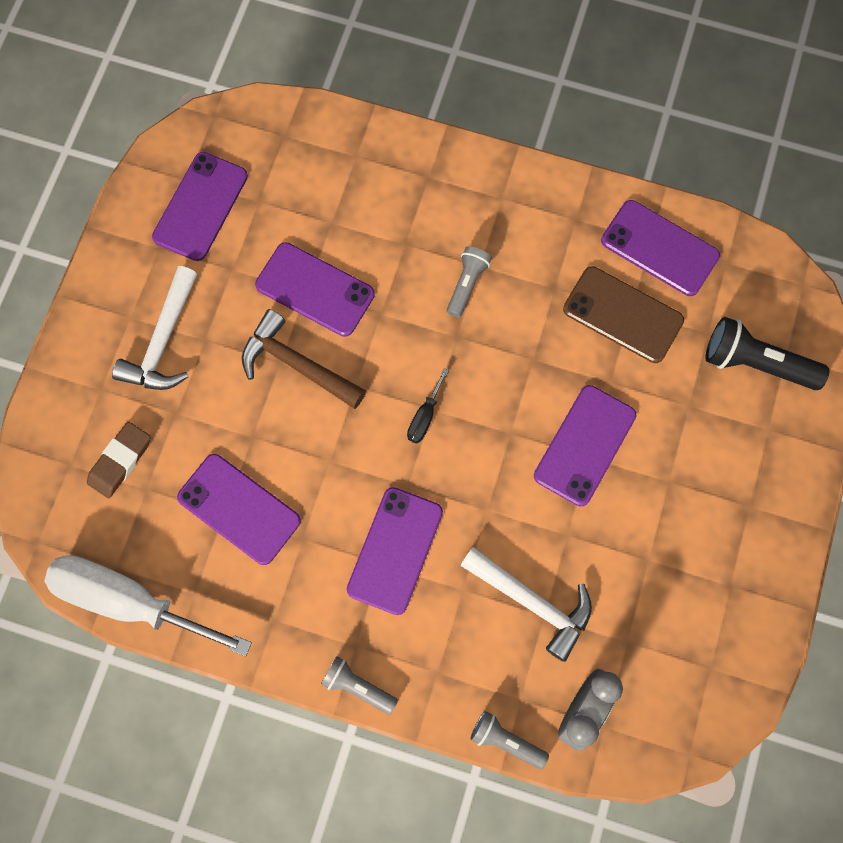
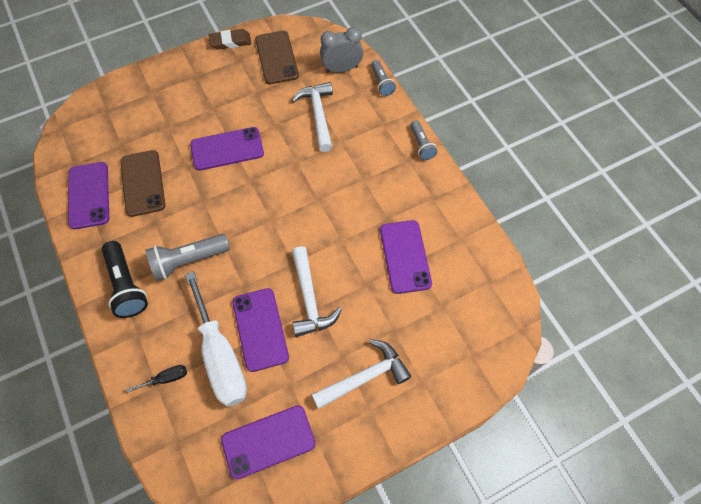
camera: 135 degrees left, 10 degrees down
white screwdriver [44,555,252,656] -> white screwdriver moved to [185,271,247,407]
brown eraser [87,422,150,498] -> brown eraser moved to [209,29,252,50]
brown hammer [242,309,366,409] -> white hammer [292,246,342,337]
purple phone [347,487,443,615] -> none
black screwdriver [407,368,449,443] -> black screwdriver moved to [126,365,187,393]
grey flashlight [447,246,492,317] -> grey flashlight [145,234,230,281], size x1.64
black flashlight [705,317,830,390] -> black flashlight moved to [102,241,148,318]
none -> brown phone [255,31,299,84]

